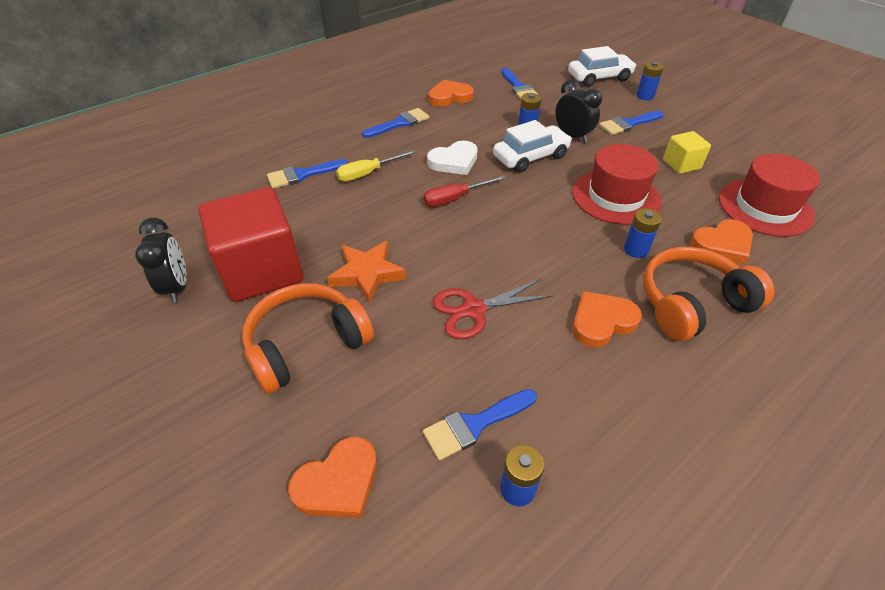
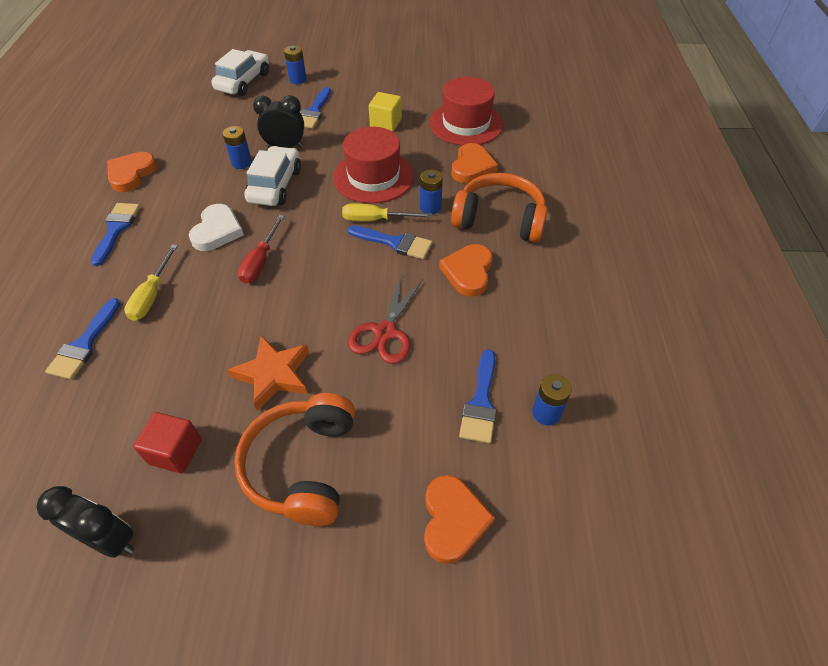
camera: 50 degrees left, 5 degrees up
red cube [198,187,304,302] -> red cube [134,412,202,474], size x0.48
blue brush [501,68,537,100] -> blue brush moved to [348,225,432,259]
orange headphones [643,247,774,341] -> orange headphones turned 90 degrees clockwise [451,173,547,243]
none -> yellow screwdriver [342,203,432,221]

